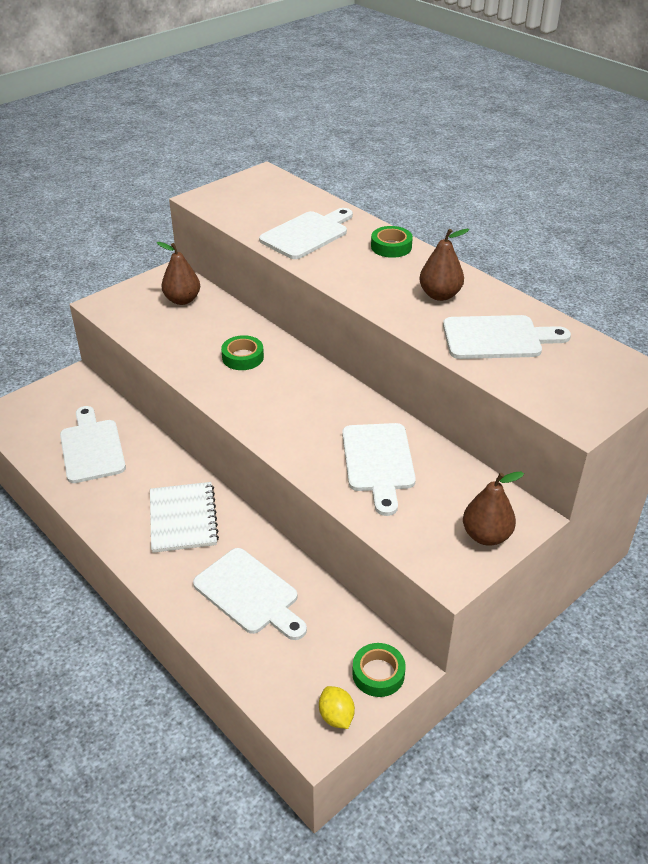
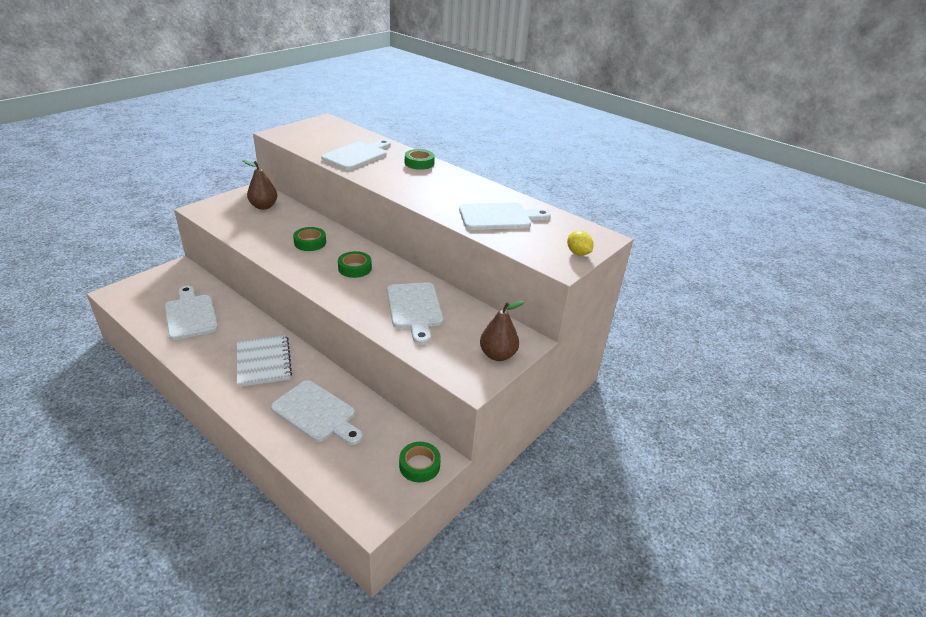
camera: 10 degrees left, 5 degrees down
yellow lemon [319,686,355,729] -> yellow lemon moved to [567,231,594,256]
brown pear [419,229,469,301] -> none
none -> green tape [338,251,372,278]

